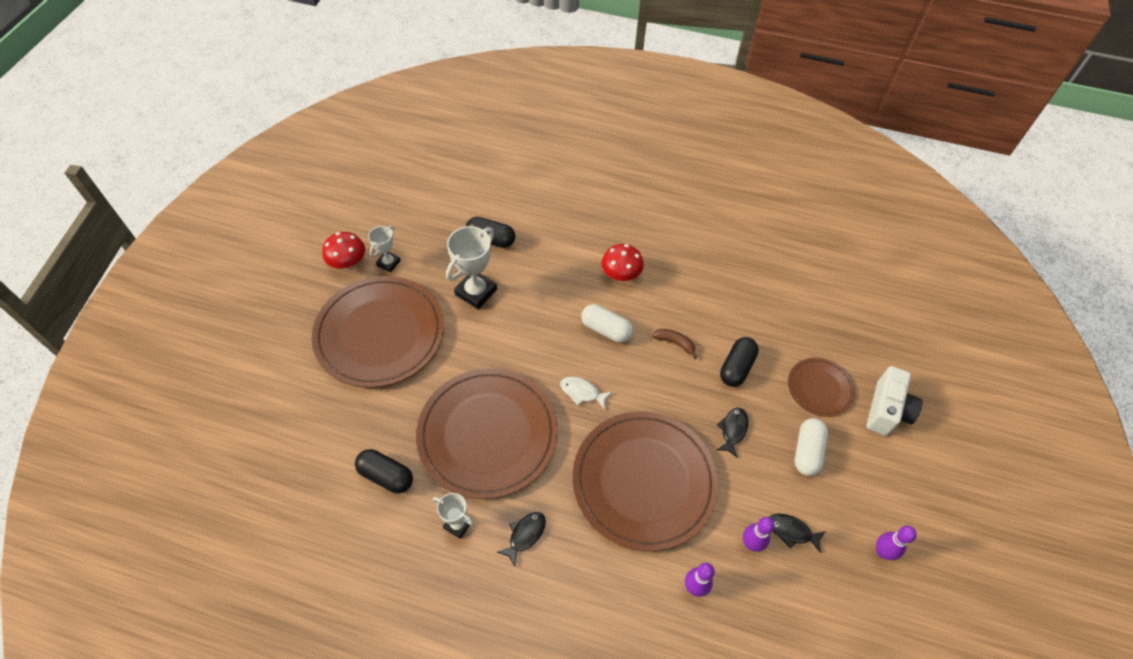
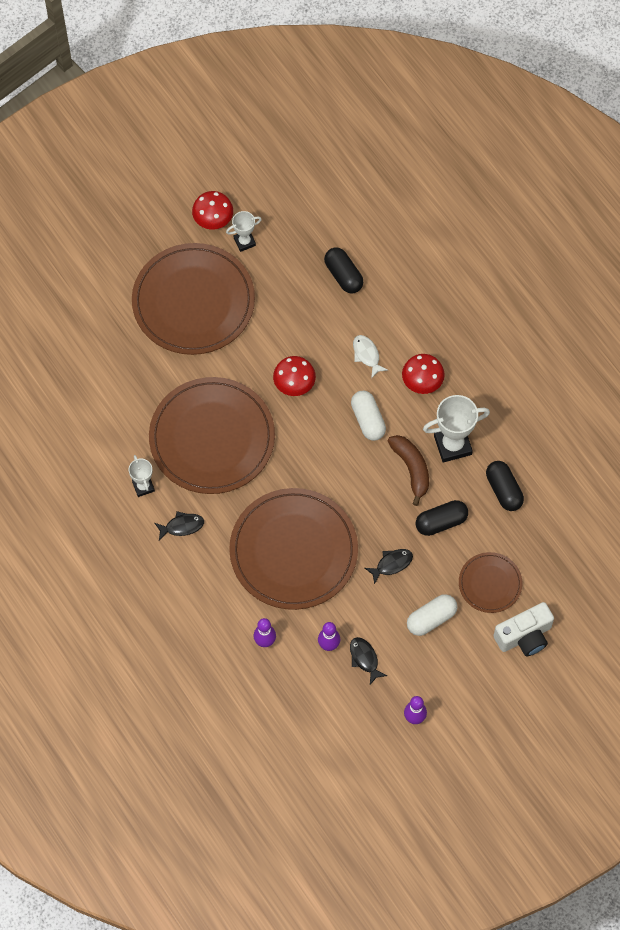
camera: 40 degrees right, 10 degrees up
black capsule [355,449,413,493] -> black capsule moved to [486,461,524,511]
white trophy [446,226,497,309] -> white trophy moved to [423,395,490,463]
white fish [560,377,612,410] -> white fish moved to [353,335,388,379]
brown banana [652,329,697,359] -> brown banana [388,435,429,506], size x1.59
none -> red mushroom [273,356,316,396]

